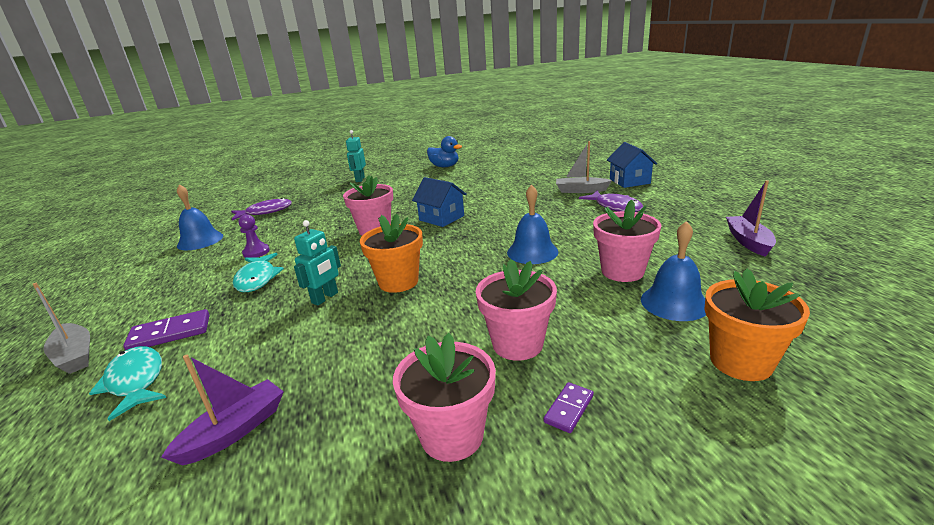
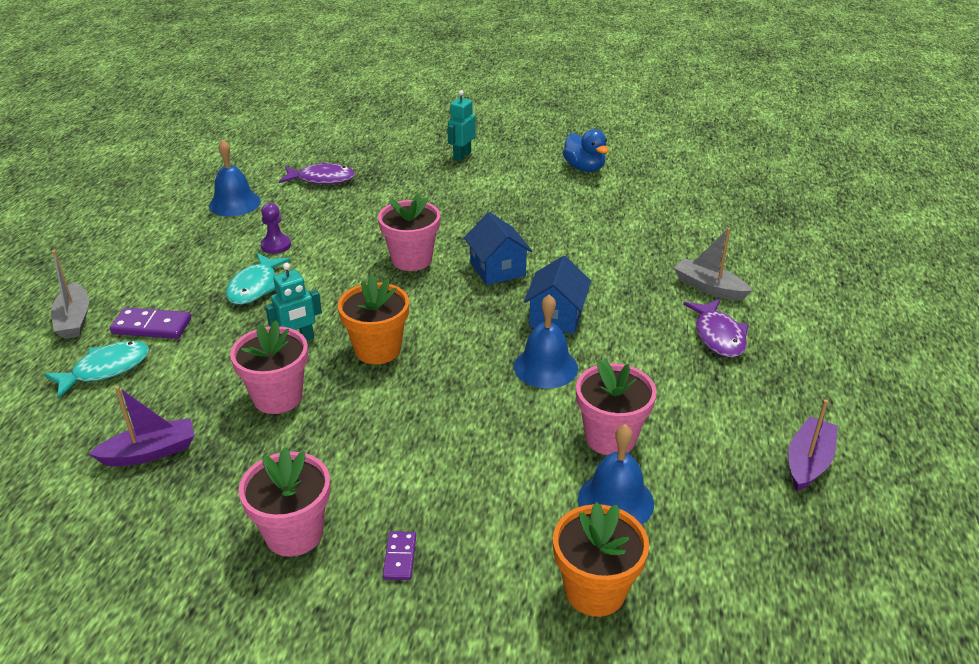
camera: 25 degrees right, 10 degrees up
turquoise fish [89,346,166,421] -> turquoise fish turned 60 degrees clockwise [44,341,149,399]
pink flower pot [476,259,557,361] -> pink flower pot moved to [230,320,308,414]
purple domino [544,382,594,433] -> purple domino turned 60 degrees counterclockwise [383,531,416,580]
blue house [607,142,657,188] -> blue house moved to [524,256,591,334]

